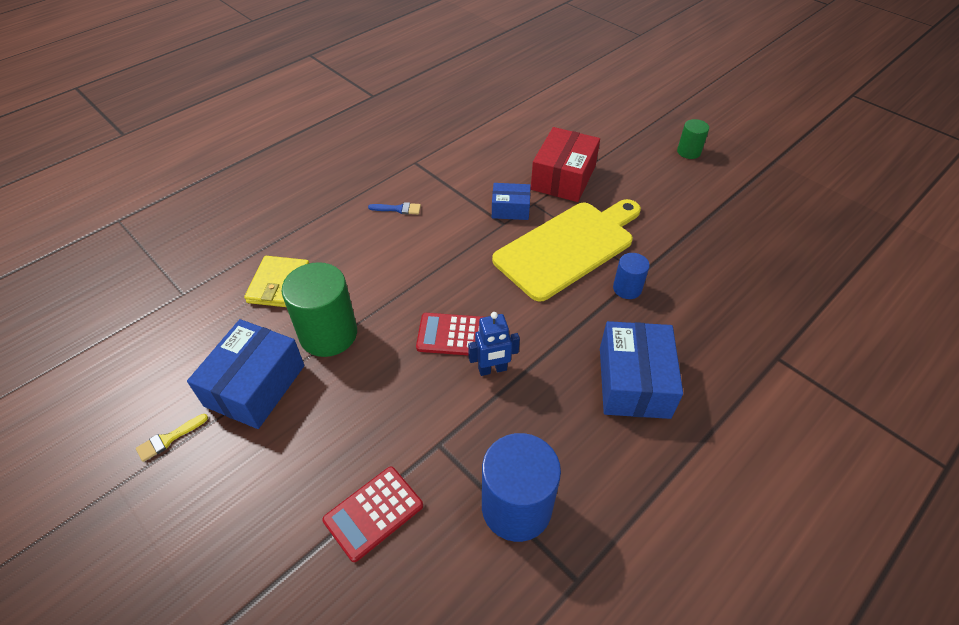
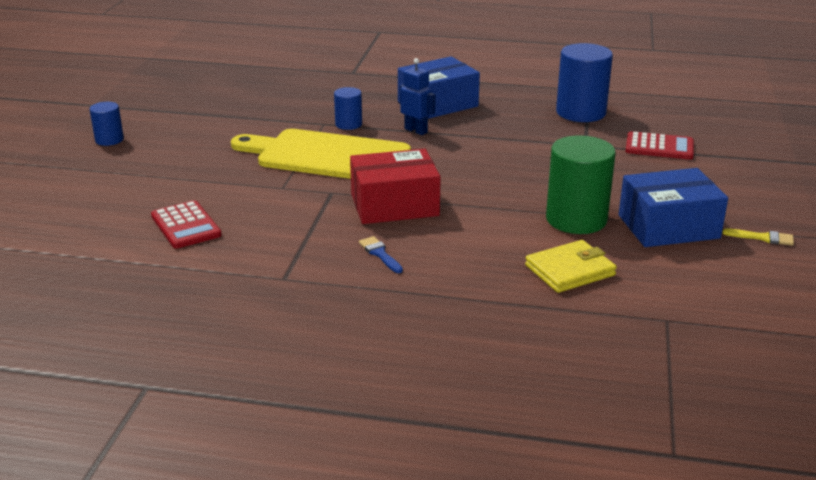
camera: 125 degrees left, 20 degrees down
red calculator [416,313,483,355] -> red calculator moved to [151,200,222,249]
blue robot [468,312,520,376] -> blue robot moved to [400,58,436,135]
blue box [492,183,531,220] -> none
red box [531,127,600,202] -> red box moved to [350,149,441,224]
green cylinder [677,119,709,159] -> blue cylinder [89,102,124,146]

